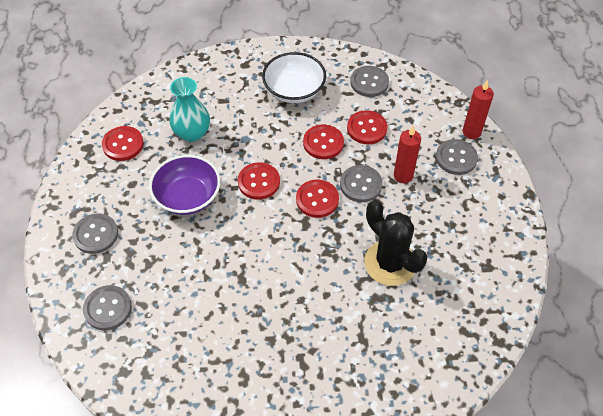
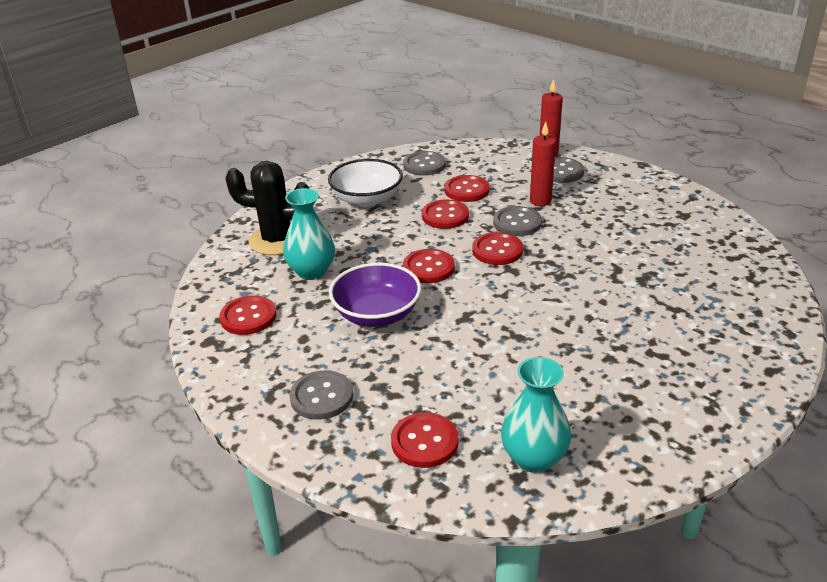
camera: 40 degrees left, 20 degrees down
grey button [83,285,132,330] -> red button [391,412,459,468]
black cactus [364,200,428,286] -> black cactus moved to [225,161,310,255]
none -> turquoise vase [501,357,571,473]

